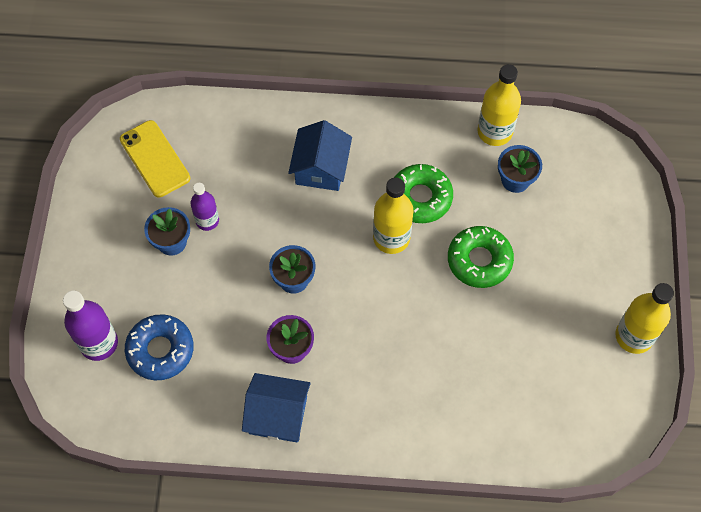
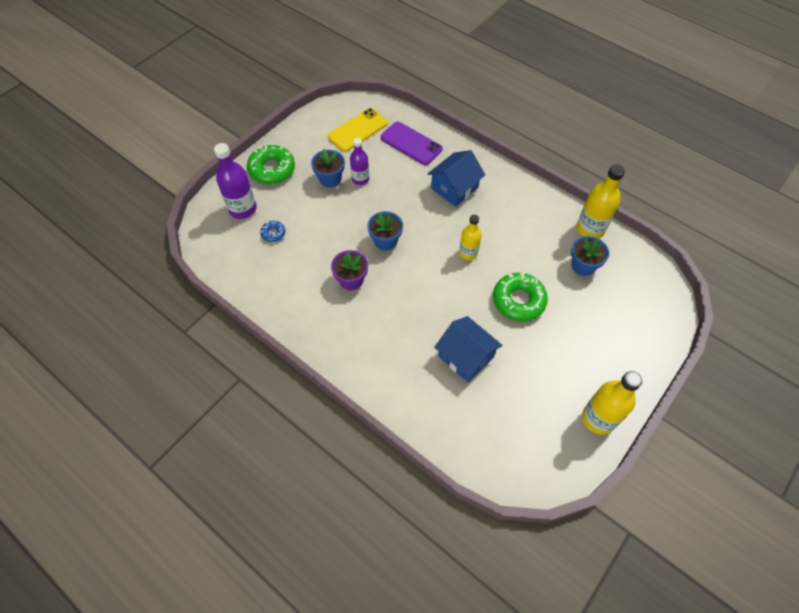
camera: 35 degrees right, 5 degrees down
yellow phone [120,120,190,198] -> yellow phone turned 45 degrees clockwise [328,108,388,152]
blue donut [125,314,194,380] -> blue donut [260,221,285,242], size x0.49
blue house [242,373,310,442] -> blue house moved to [434,316,503,382]
yellow bottle [373,178,413,254] -> yellow bottle [459,215,482,260], size x0.64
green donut [394,164,453,223] -> green donut moved to [247,145,295,184]
none -> purple phone [381,122,442,165]

